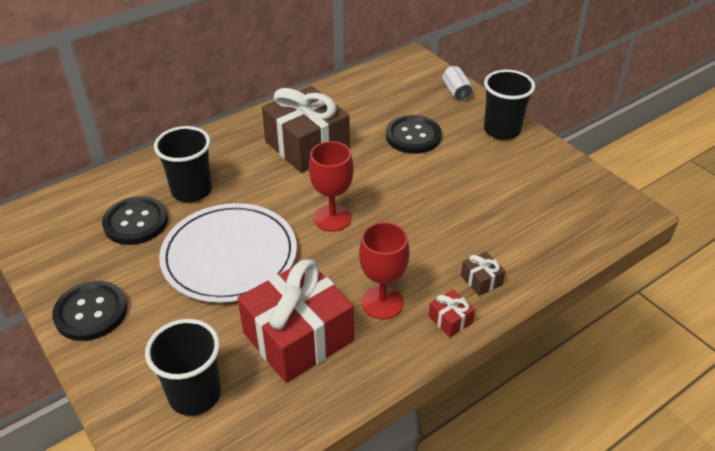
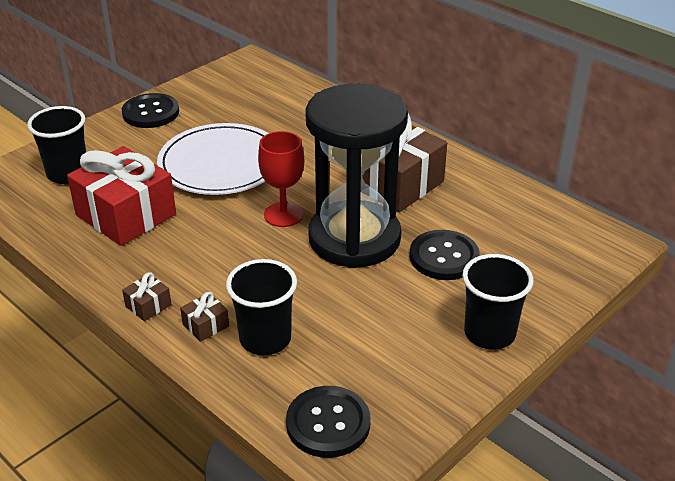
camera: 80 degrees right, 5 degrees down
black button [102,196,168,245] -> black button moved to [286,386,370,458]
black cup [154,126,212,202] -> black cup moved to [226,259,297,355]
red goblet [359,222,410,320] -> none
red gift [429,289,475,337] -> brown gift [122,272,171,321]
white can [442,66,473,101] -> none
none -> black hourglass [305,84,408,268]

